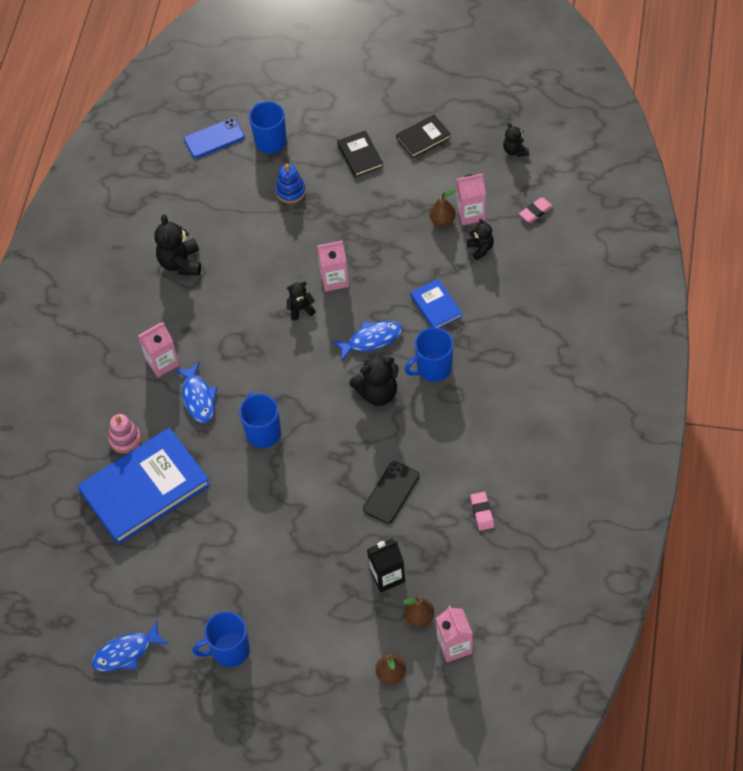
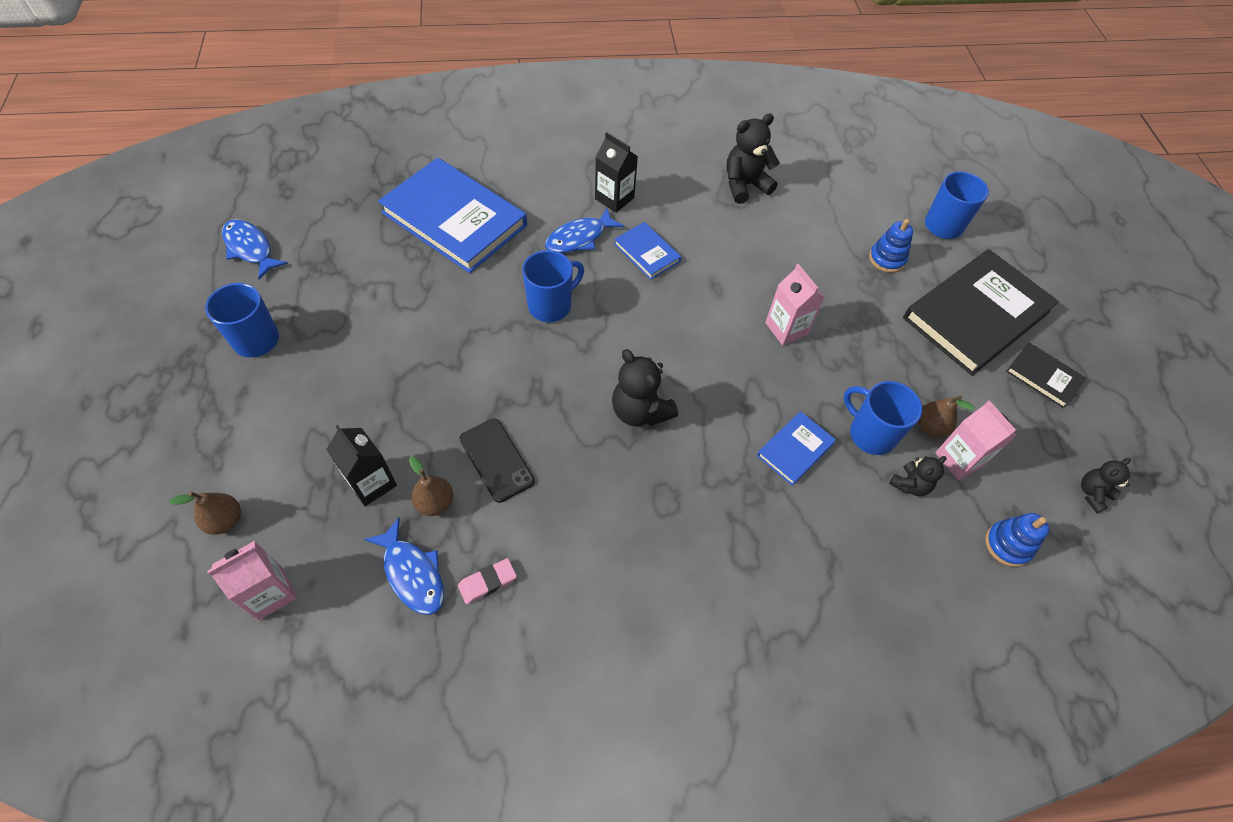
camera: 65 degrees right, 0 degrees up
pink stacking toy [108,414,141,454] -> none
pink carton [138,322,179,377] -> black carton [595,132,638,213]
blue phone [184,118,245,158] -> none
black teddy bear [287,282,316,320] -> none
blue fish [332,321,402,361] -> blue fish moved to [364,518,444,615]
black book [337,130,383,177] -> black book [903,249,1059,376], size x2.15
black phone [363,461,420,524] -> black phone turned 45 degrees clockwise [459,419,535,503]
brown pear [403,596,435,627] -> brown pear moved to [409,457,453,516]
blue mug [405,328,453,382] -> blue mug moved to [844,381,922,455]
pink eraser [519,197,553,223] -> blue stacking toy [985,513,1049,567]
none -> blue book [614,222,681,280]

